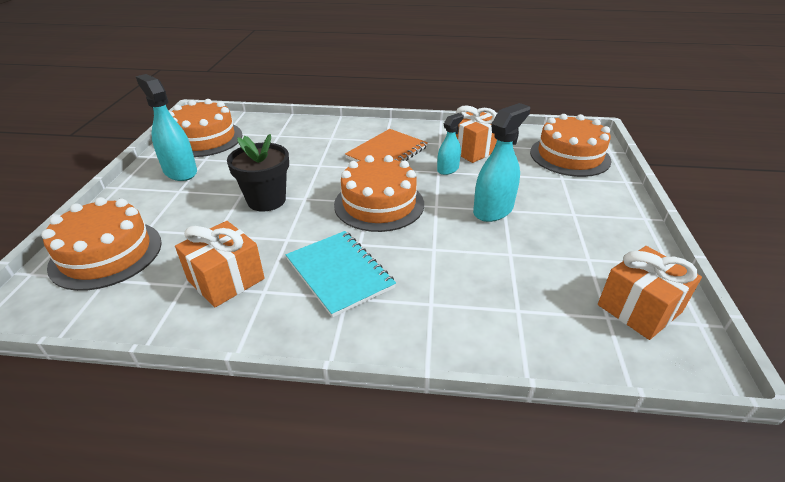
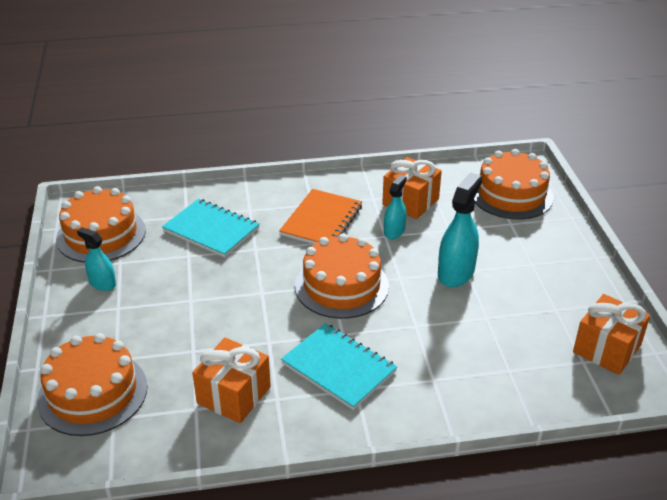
camera: 15 degrees left, 0 degrees up
turquoise spray bottle [136,74,197,181] -> turquoise spray bottle [77,227,116,291], size x0.60
black flower pot [227,134,289,212] -> none
none -> turquoise notebook [162,199,260,258]

